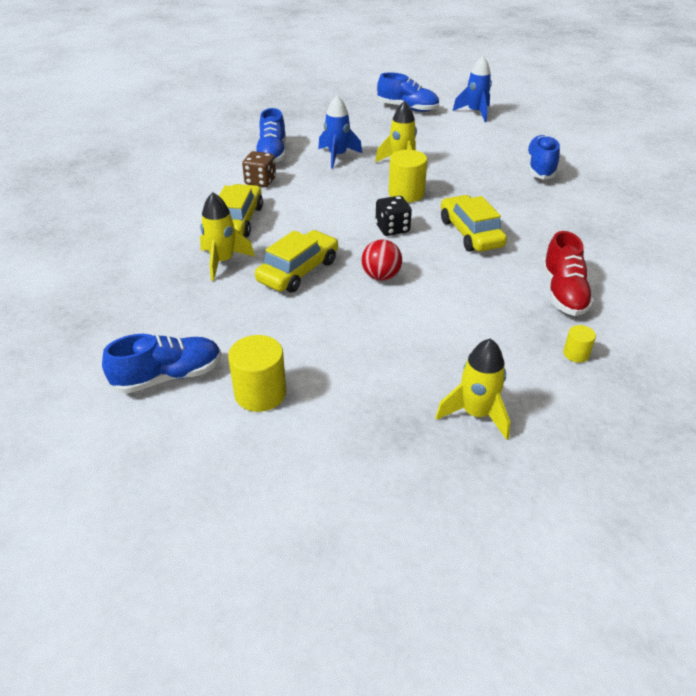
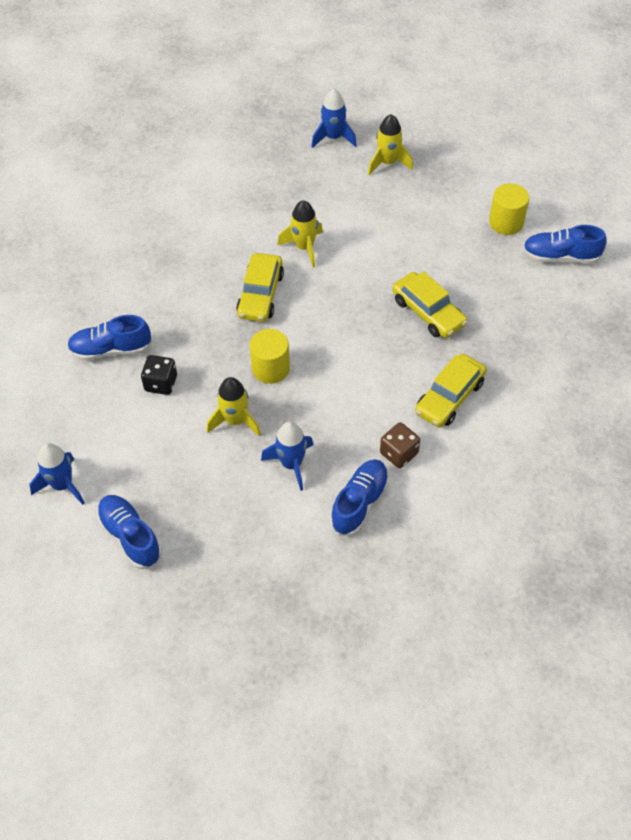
camera: 150 degrees left, 15 degrees up
yellow rocket [200,192,255,281] -> yellow rocket moved to [278,200,323,267]
yellow car [255,230,338,293] -> yellow car turned 105 degrees counterclockwise [392,271,468,338]
red ball [362,239,402,281] -> none
black dice [375,196,412,236] -> black dice moved to [141,355,177,395]
blue shoe [526,135,560,179] -> blue shoe turned 45 degrees clockwise [67,315,152,360]
red shoe [542,231,594,316] -> none
yellow cylinder [563,325,596,363] -> none
none -> blue rocket [311,89,357,148]

